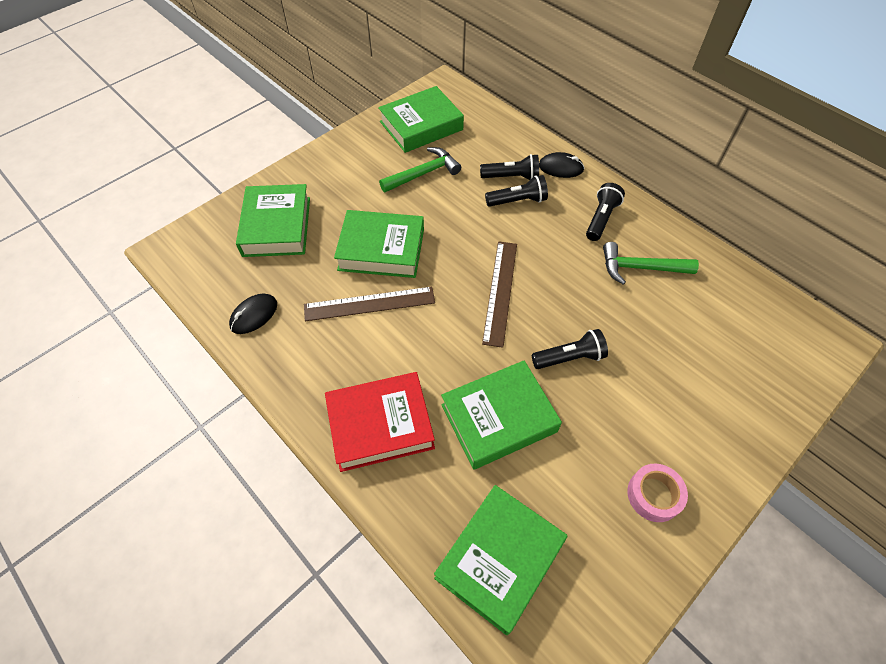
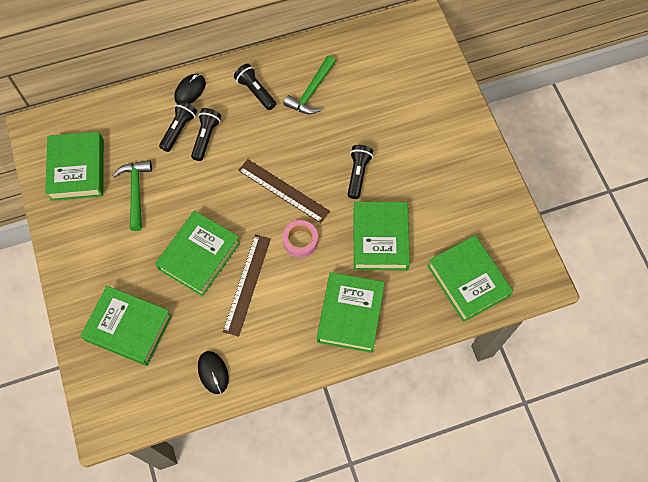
camera: 65 degrees left, 10 degrees up
red book [325,372,435,472] -> green book [317,272,385,353]
pink tape [627,464,688,522] -> pink tape moved to [282,220,318,258]

